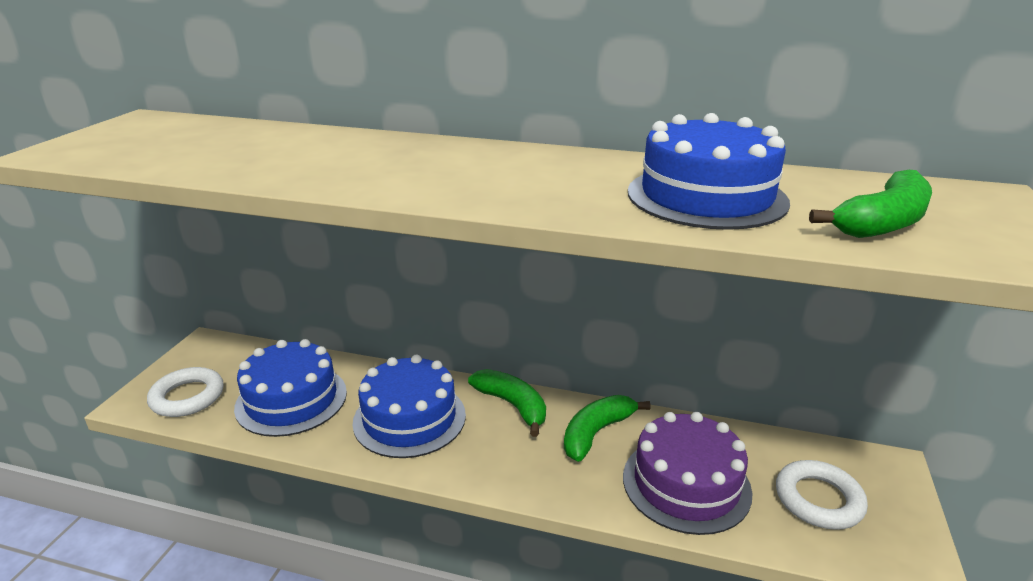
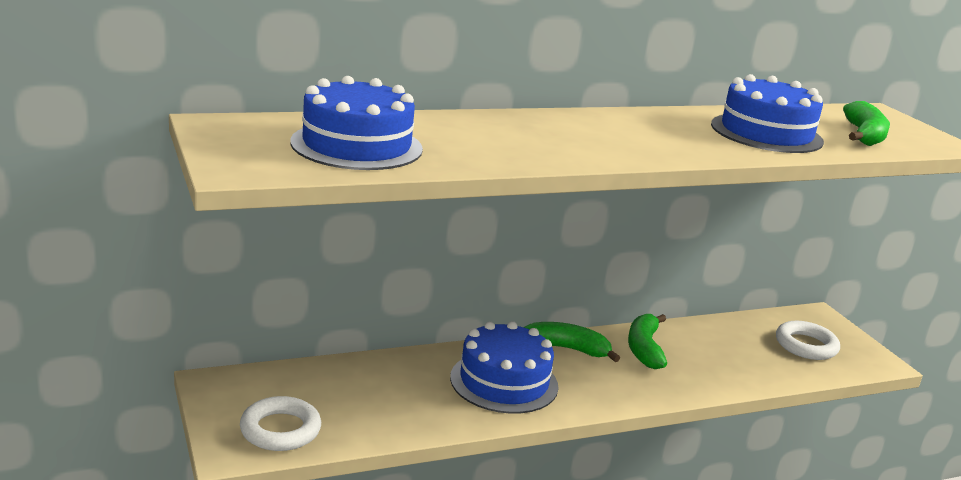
camera: 40 degrees left, 5 degrees down
blue cake [234,339,347,437] -> blue cake moved to [290,76,423,170]
purple cake [623,412,752,535] -> none

